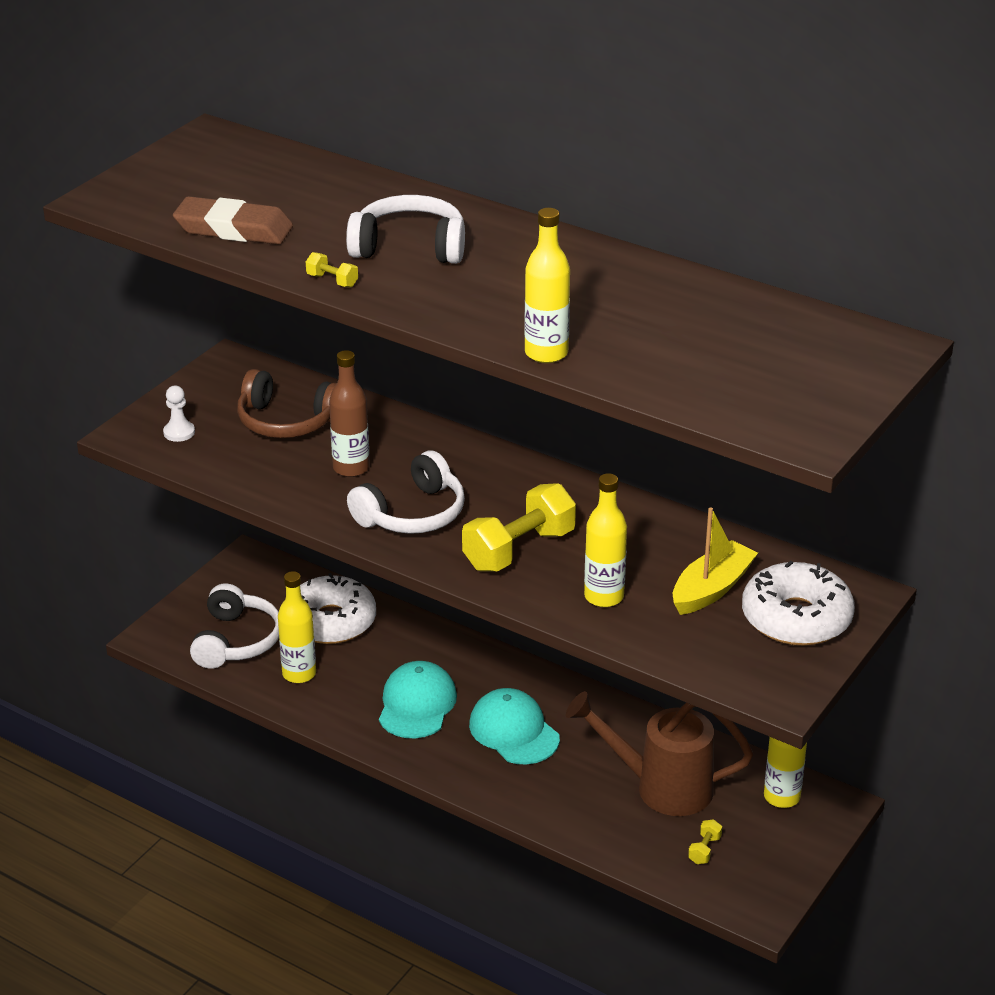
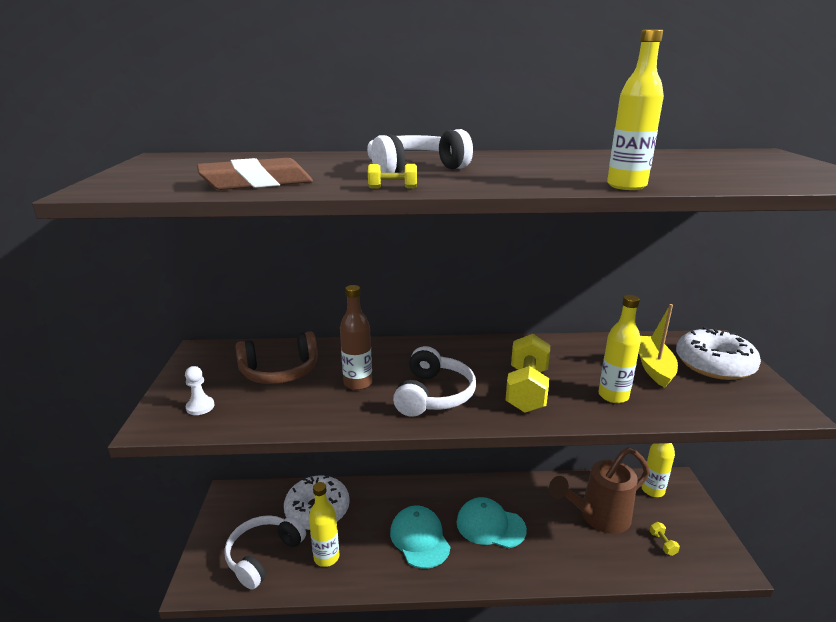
camera: 35 degrees left, 10 degrees down
white headphones [190,583,279,669] -> white headphones turned 120 degrees counterclockwise [224,515,306,590]

